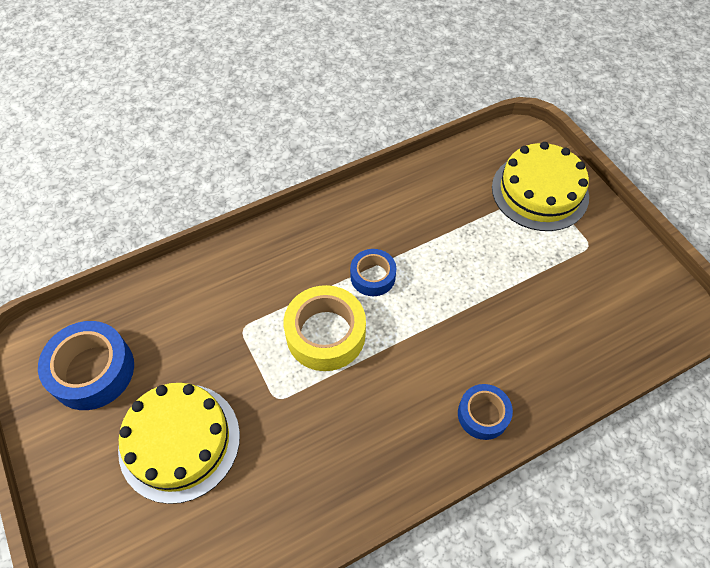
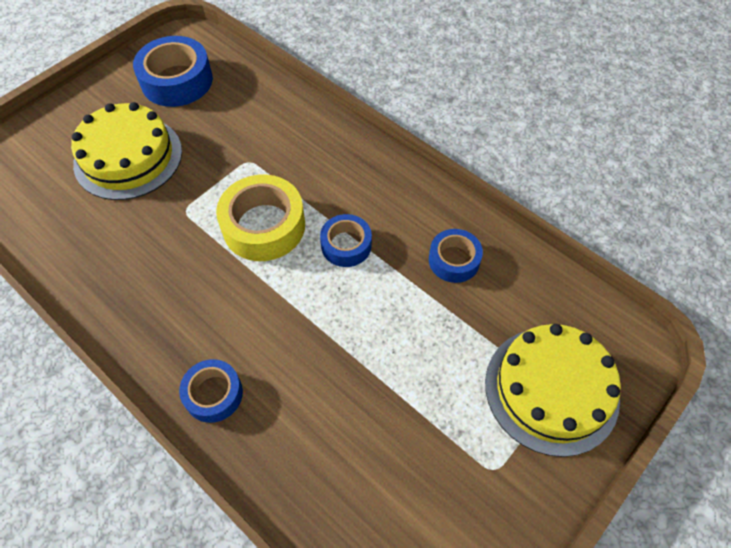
camera: 70 degrees right, 0 degrees up
none -> blue tape [429,229,483,283]

